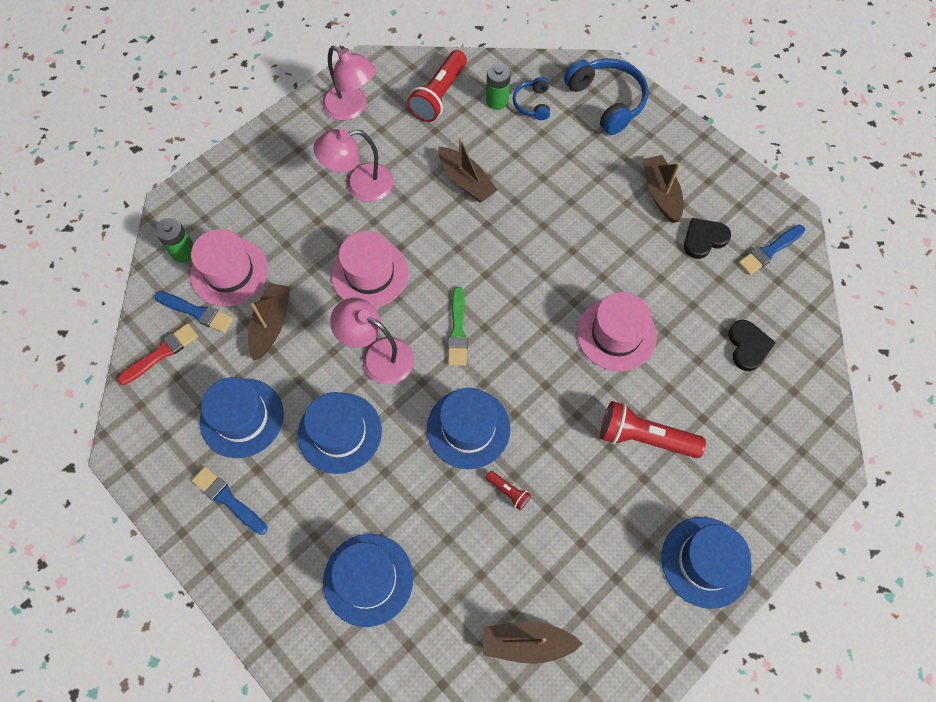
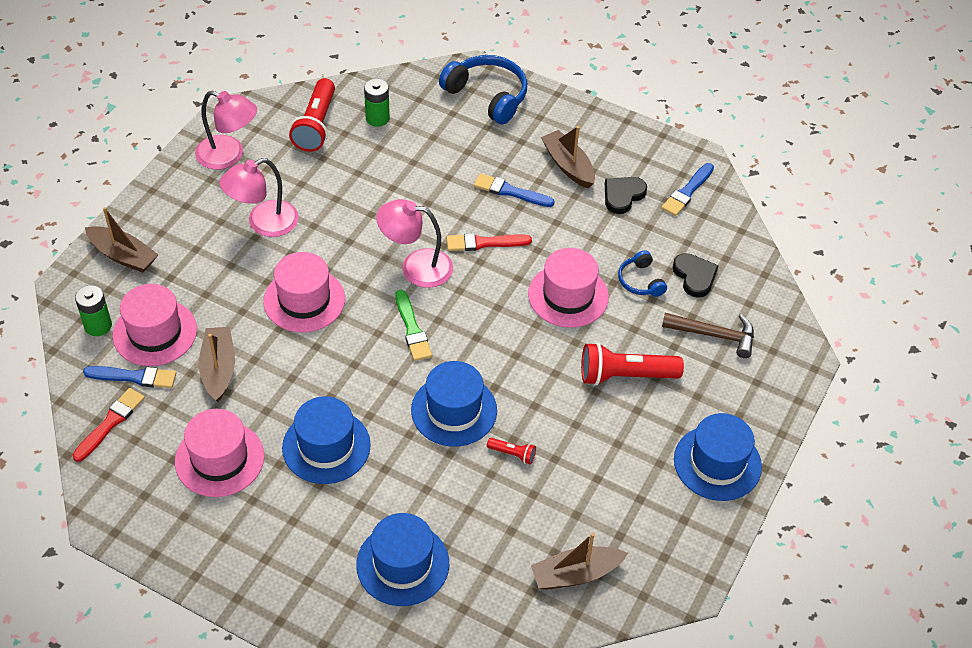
camera: 20 degrees left, 15 degrees down
blue brush [192,466,267,535] -> blue brush moved to [474,173,555,207]
blue hat [200,377,284,458] -> pink hat [175,409,264,497]
pink lamp [330,298,414,384] -> pink lamp moved to [376,199,453,288]
brown boat [438,137,497,202] -> brown boat moved to [85,207,159,273]
blue headphones [513,77,550,120] -> blue headphones moved to [618,250,667,297]
none -> red brush [447,233,532,251]
none -> brown hammer [662,313,754,358]

